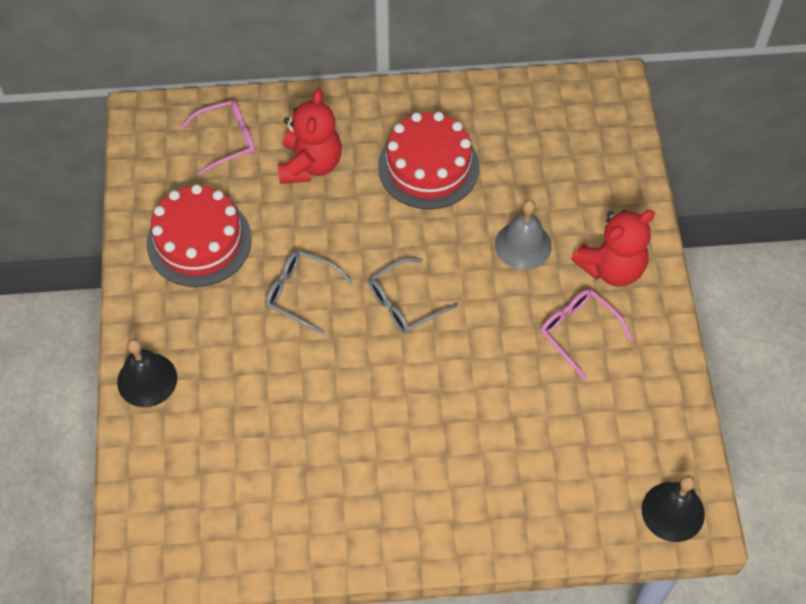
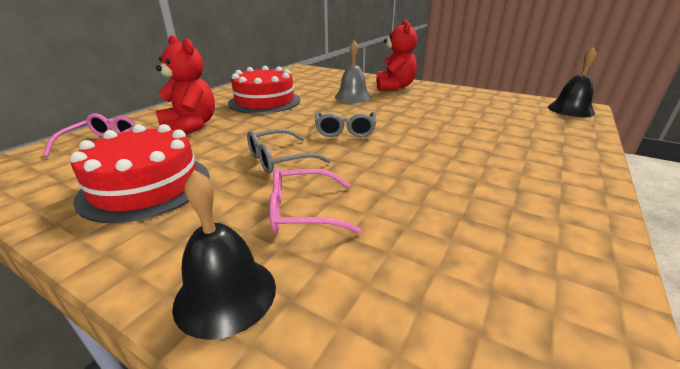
camera: 55 degrees left, 30 degrees down
pink glasses [540,289,632,379] -> pink glasses moved to [269,168,362,234]

